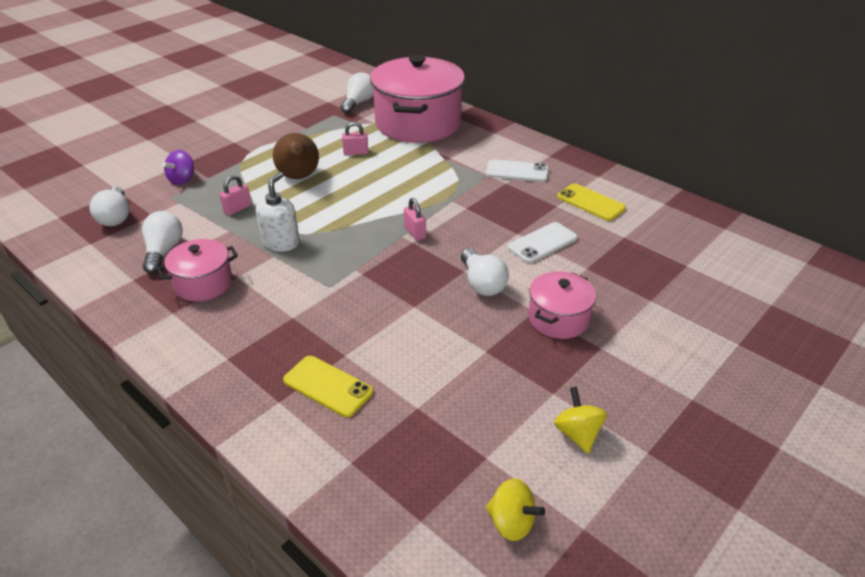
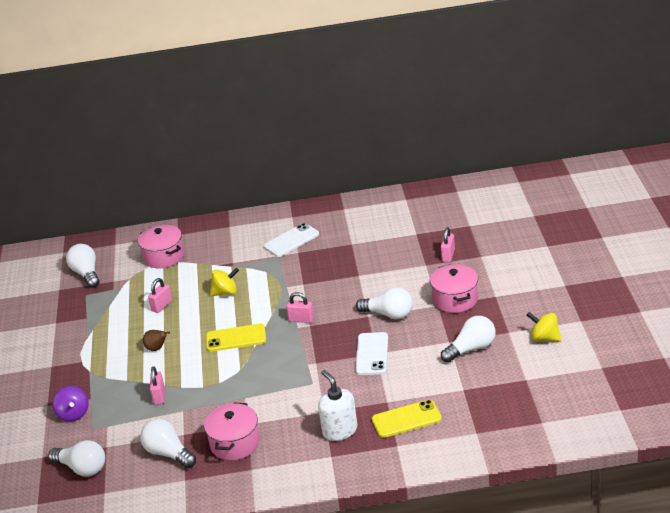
camera: 45 degrees left, 5 degrees down
white soap dispenser [256,172,300,252] -> white soap dispenser moved to [318,370,357,441]
brown pear [273,133,319,179] -> brown pear [143,330,170,351], size x0.49
pink pot [370,55,465,143] -> pink pot [138,225,184,268], size x0.49
yellow spinning top [485,479,545,541] -> yellow spinning top moved to [210,268,239,296]
white phone [507,222,578,263] -> white phone moved to [355,332,388,375]
yellow phone [557,183,626,221] -> yellow phone moved to [206,323,266,352]
none -> pink padlock [441,227,455,262]
none -> white light bulb [441,316,496,363]

